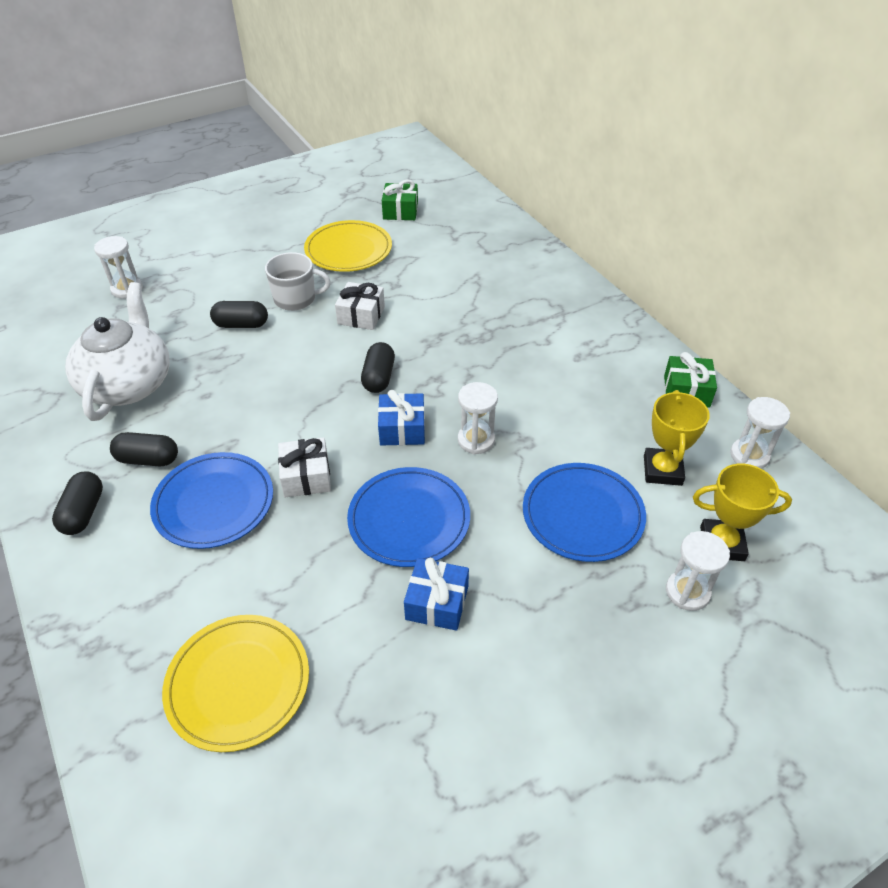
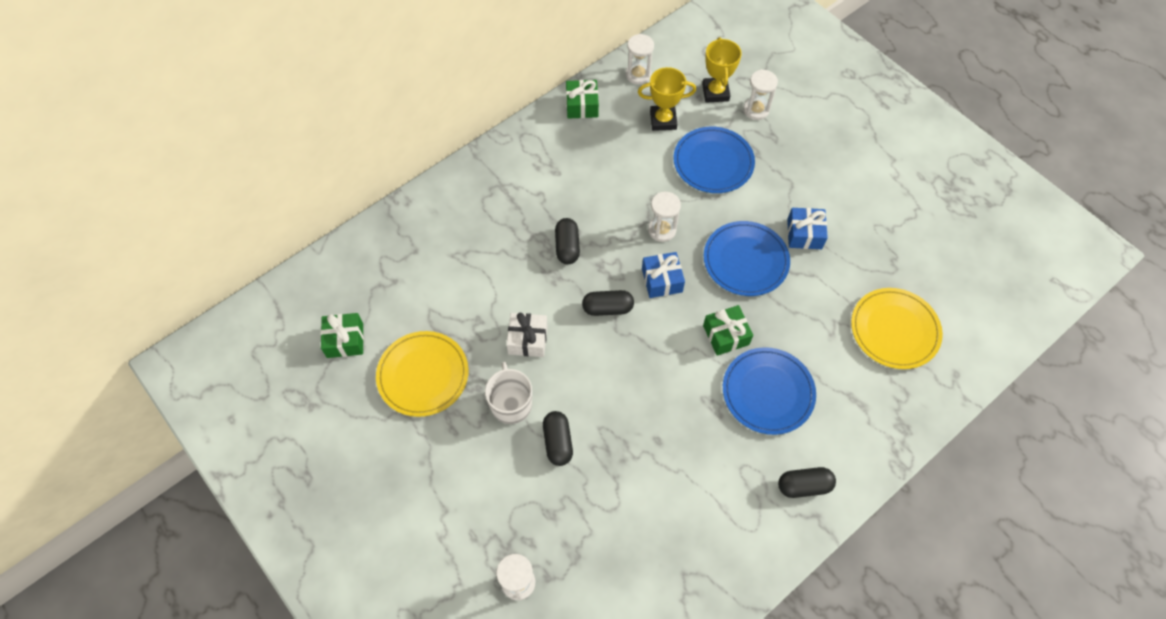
camera: 100 degrees left, 15 degrees up
white teapot [65,282,170,421] -> none
black capsule [110,432,178,466] -> black capsule moved to [555,218,580,264]
white gift [278,437,331,497] -> green gift [703,305,753,356]

